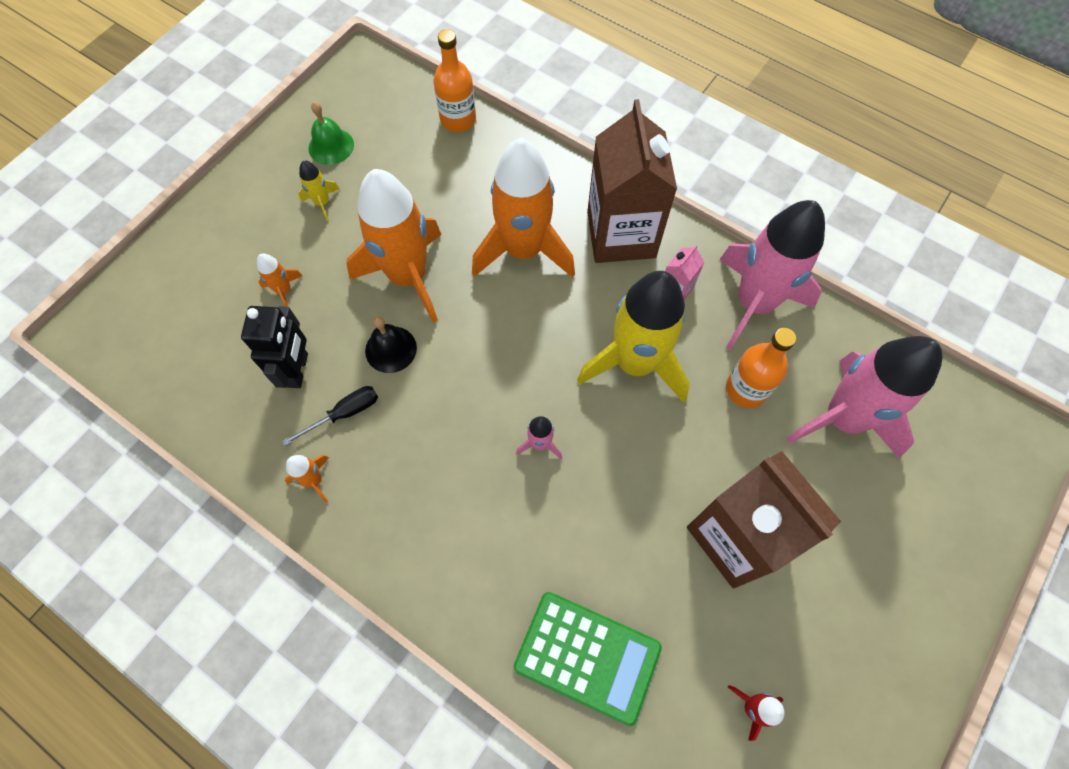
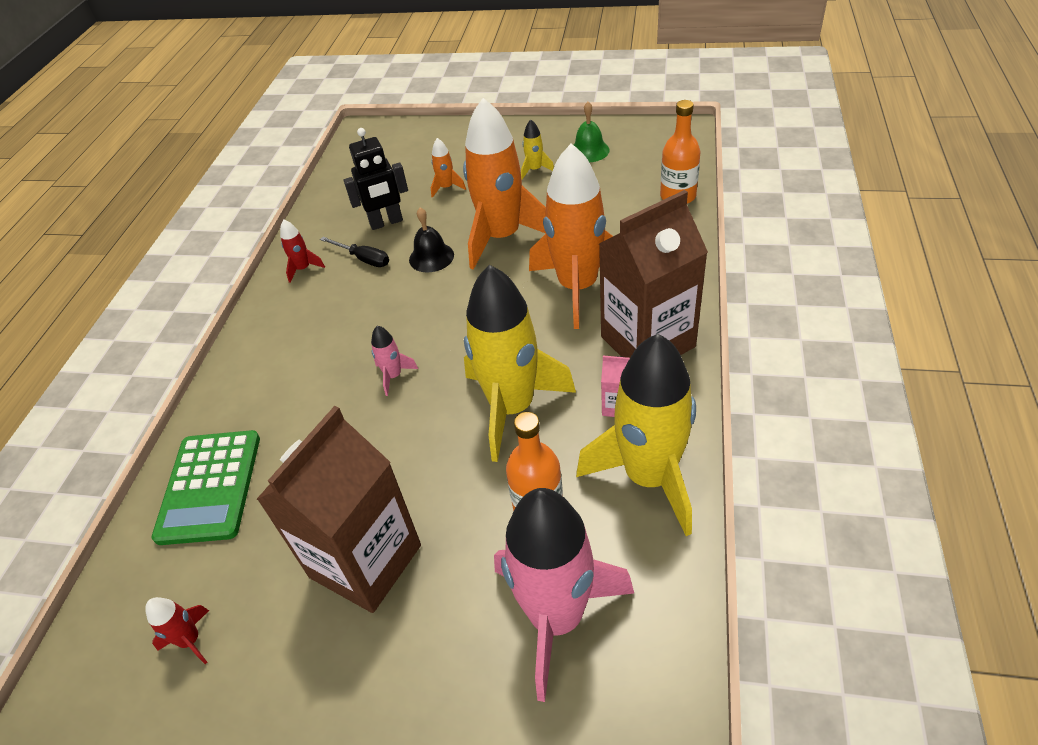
camera: 70 degrees right, 20 degrees down
orange rocket [285,455,329,503] -> red rocket [280,219,325,283]
pink rocket [719,200,825,350] -> yellow rocket [576,334,696,536]

